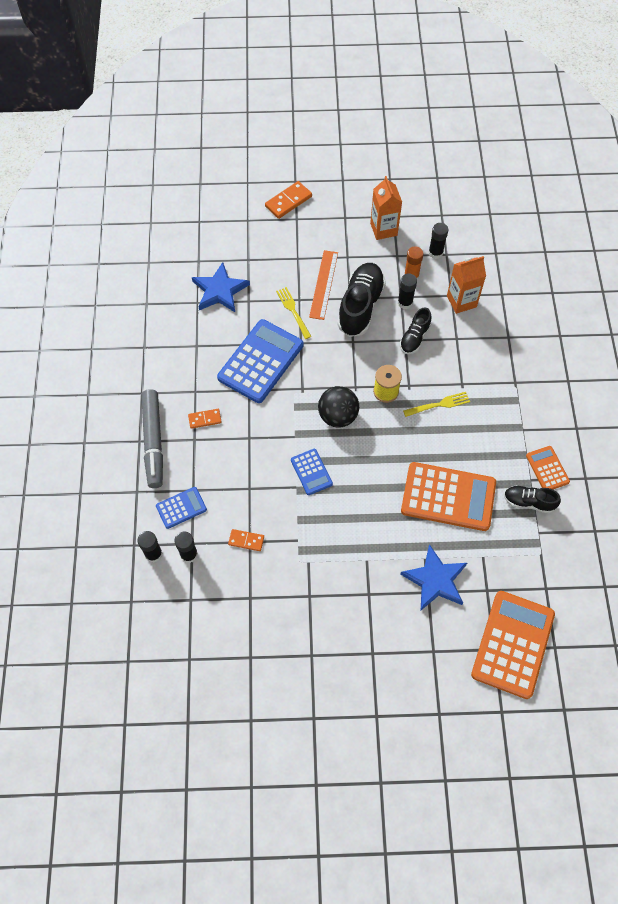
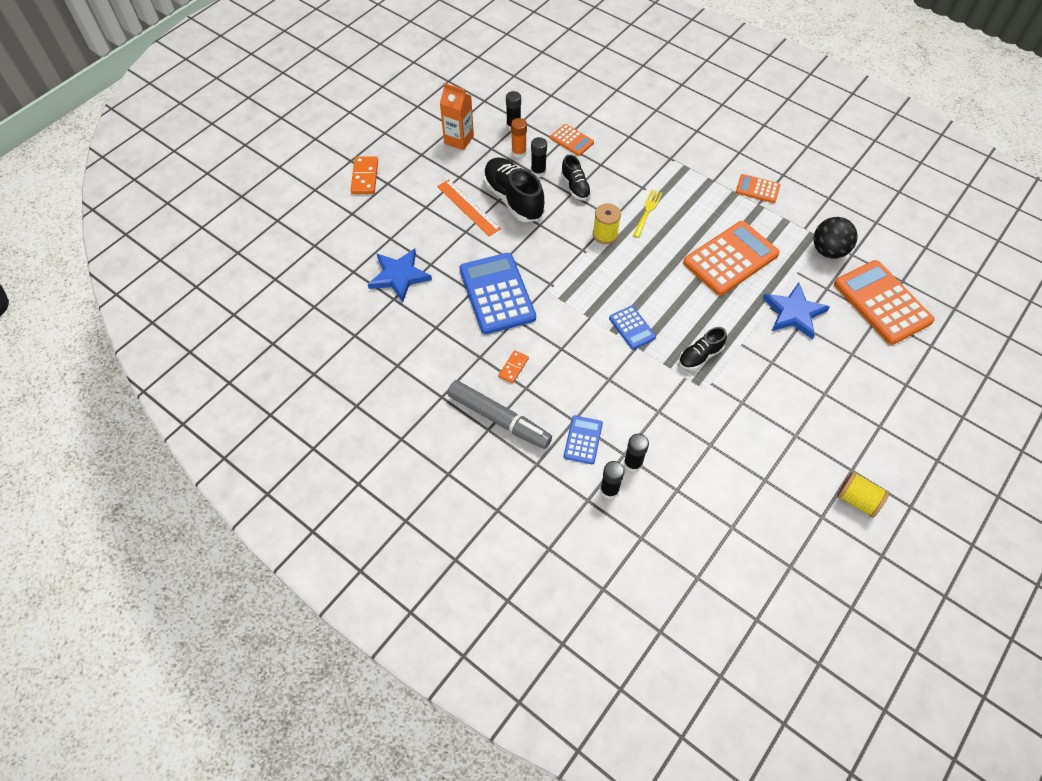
camera: 50 degrees left, 5 degrees down
orange domino [228,529,264,551] -> none
yellow fork [276,287,312,339] -> none
blue calculator [291,449,333,495] -> blue calculator turned 45 degrees clockwise [609,306,656,350]
black ball [318,386,359,428] -> black ball moved to [813,217,858,259]
orange carton [447,256,486,314] -> orange calculator [550,124,594,156]
black shoe [504,485,561,513] -> black shoe moved to [679,327,727,370]
none -> yellow spool [837,471,890,518]

